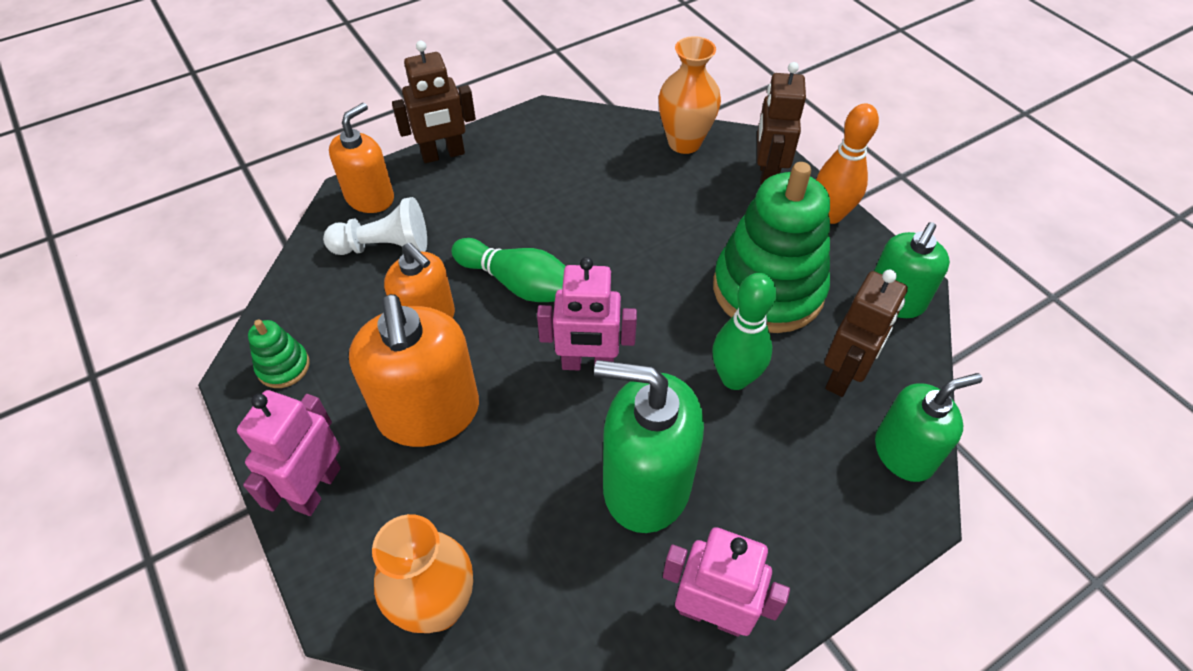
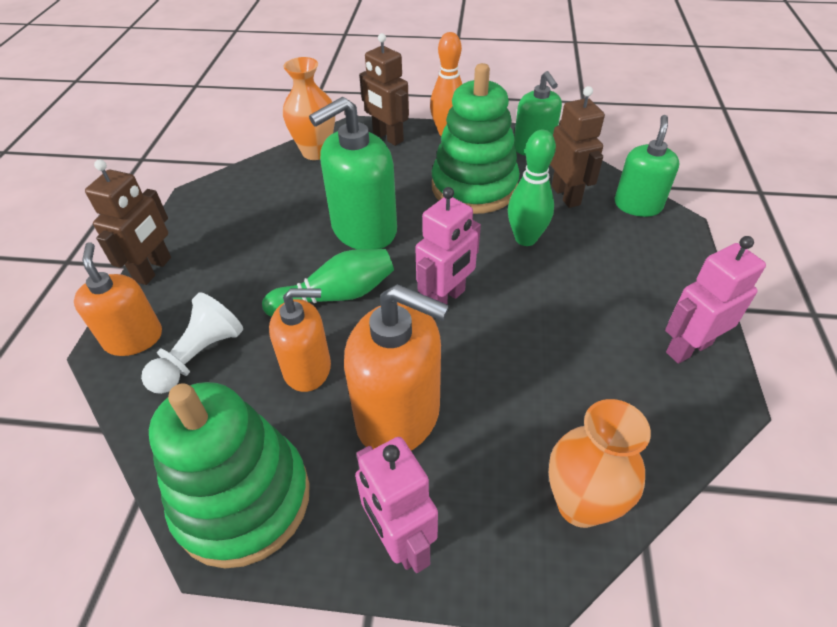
camera: 50 degrees left, 5 degrees down
green stacking toy [248,320,310,388] -> green stacking toy [149,382,310,568], size x2.32
green soap dispenser [594,360,704,533] -> green soap dispenser moved to [309,97,397,249]

